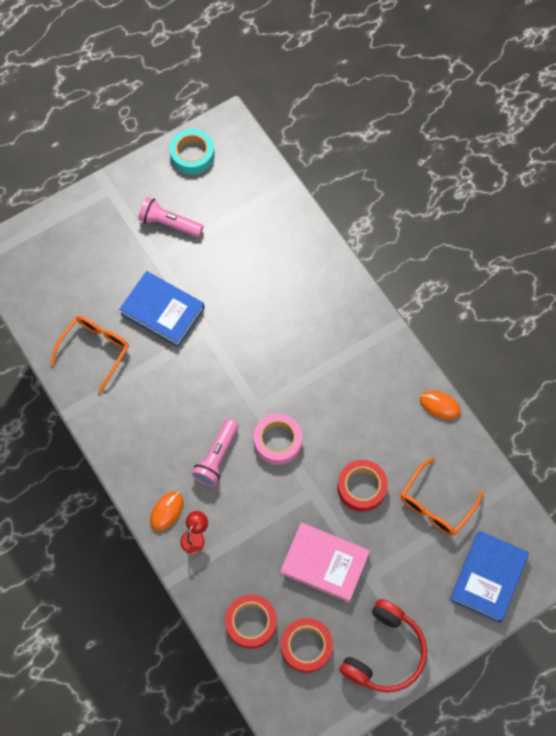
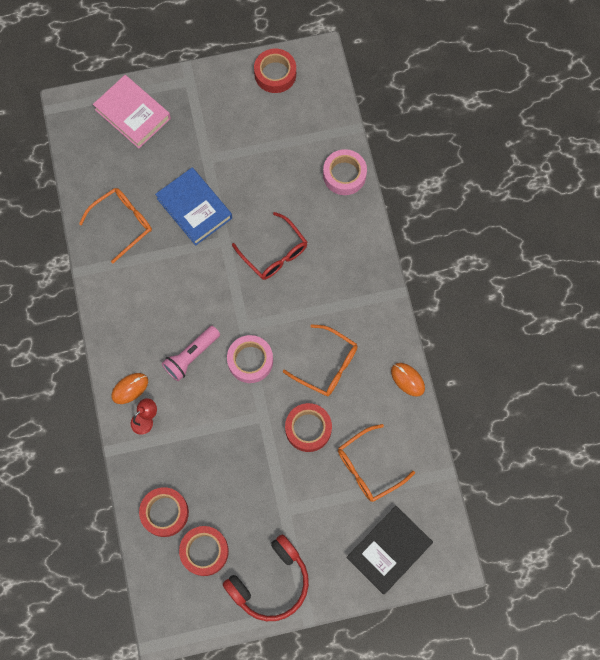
camera: 20 degrees right, 5 degrees up
pink flashlight [138,197,204,237] -> none
turquoise tape [169,129,215,175] -> red tape [254,49,296,93]
pink book [280,522,370,603] -> pink book moved to [93,75,171,148]
blue book [450,530,529,623] -> black book [346,506,433,594]
none -> red glasses [232,212,307,280]
none -> orange glasses [283,324,358,396]
none -> pink tape [323,149,367,195]

